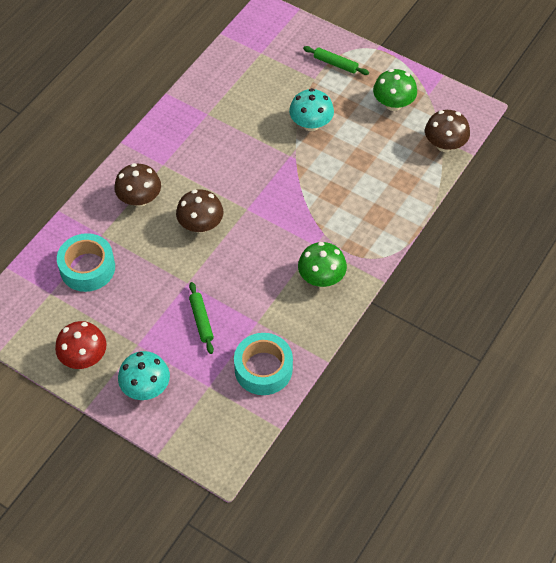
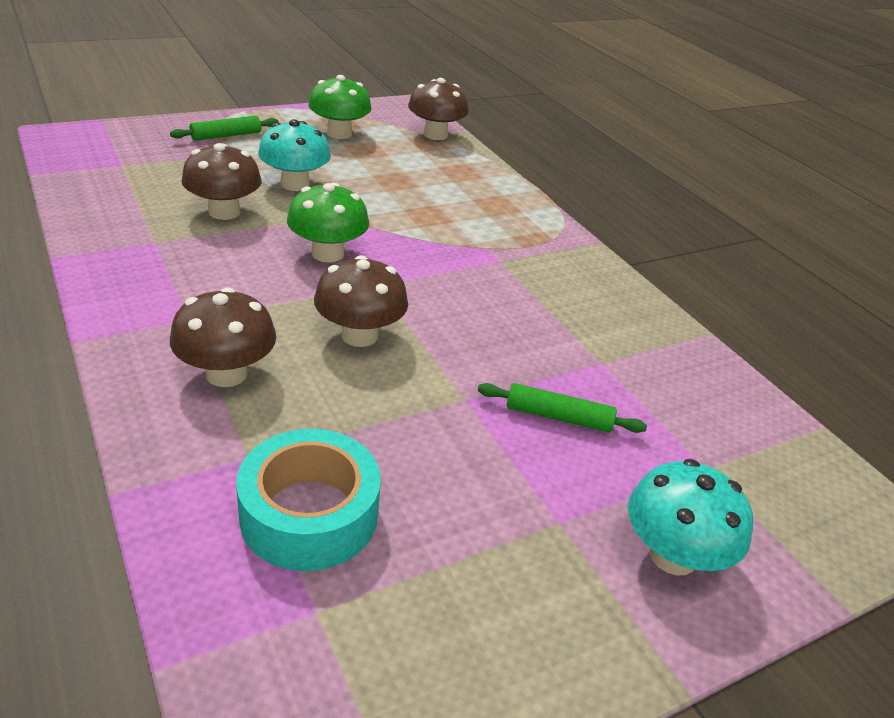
camera: 65 degrees left, 20 degrees down
red mushroom [55,321,107,369] -> none
turquoise tape [234,333,293,395] -> none
green mushroom [298,242,347,287] -> green mushroom moved to [287,183,369,263]
none -> brown mushroom [181,143,262,220]

